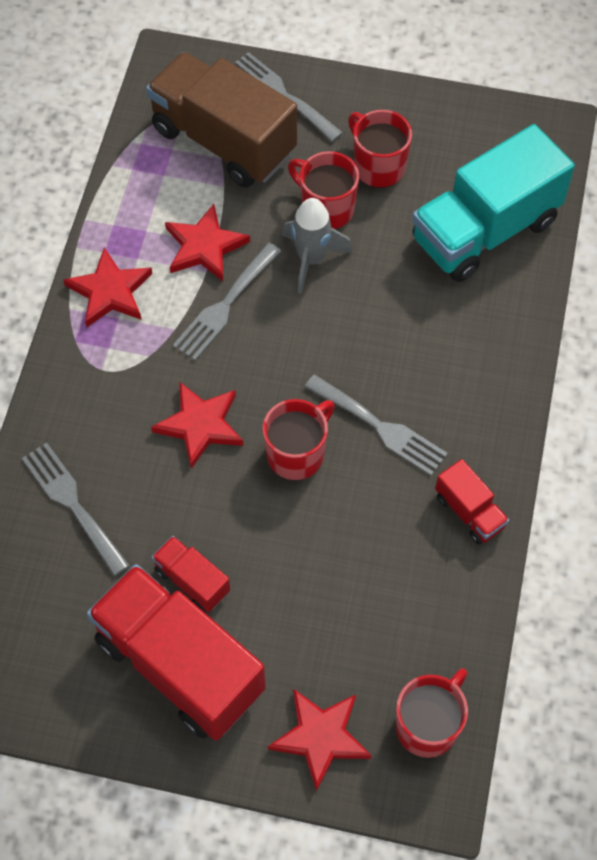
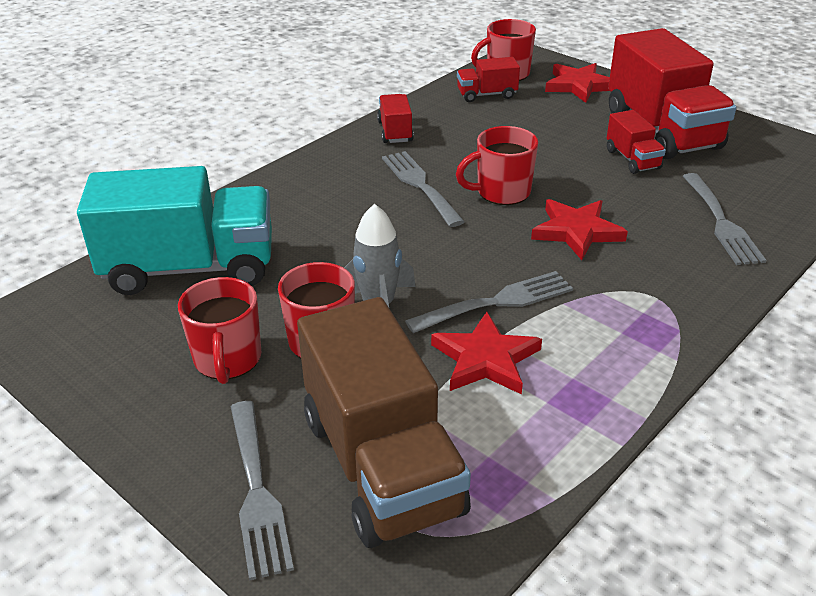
camera: 150 degrees left, 25 degrees down
red star [63,247,152,327] -> none
none -> red truck [457,57,520,102]

